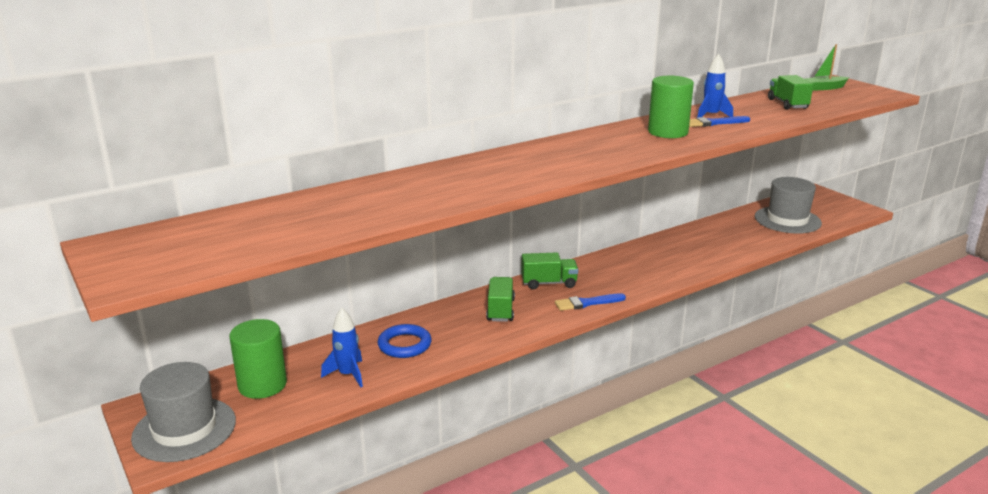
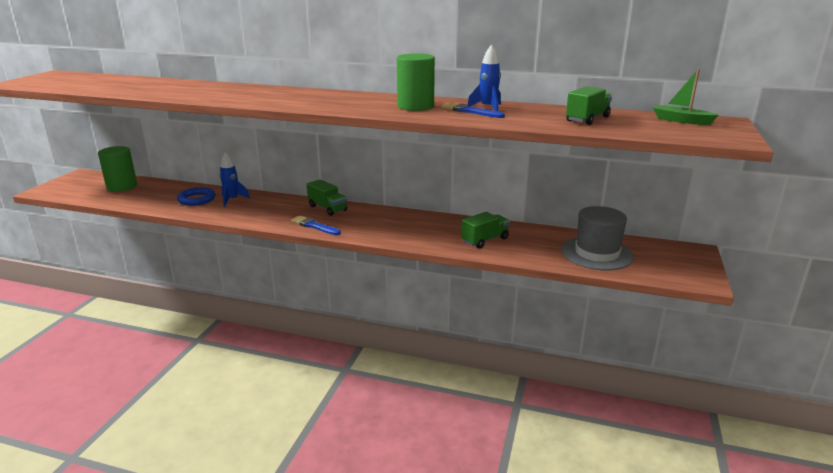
camera: 50 degrees right, 0 degrees up
grey hat [131,362,236,462] -> none
blue rocket [321,308,363,387] -> blue rocket moved to [220,152,250,207]
green truck [486,277,515,322] -> green truck moved to [461,212,510,249]

